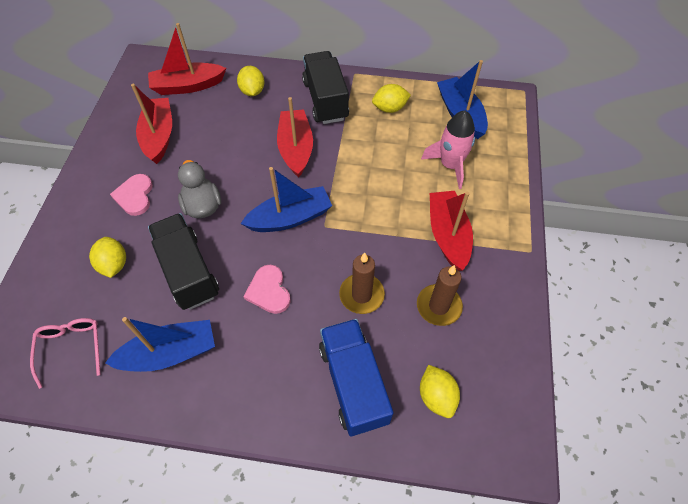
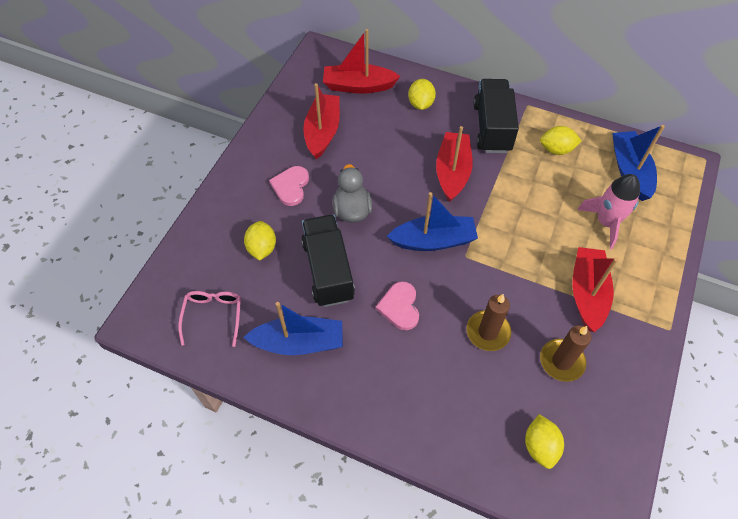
camera: 15 degrees right, 0 degrees up
blue truck [319,319,393,436] -> none

